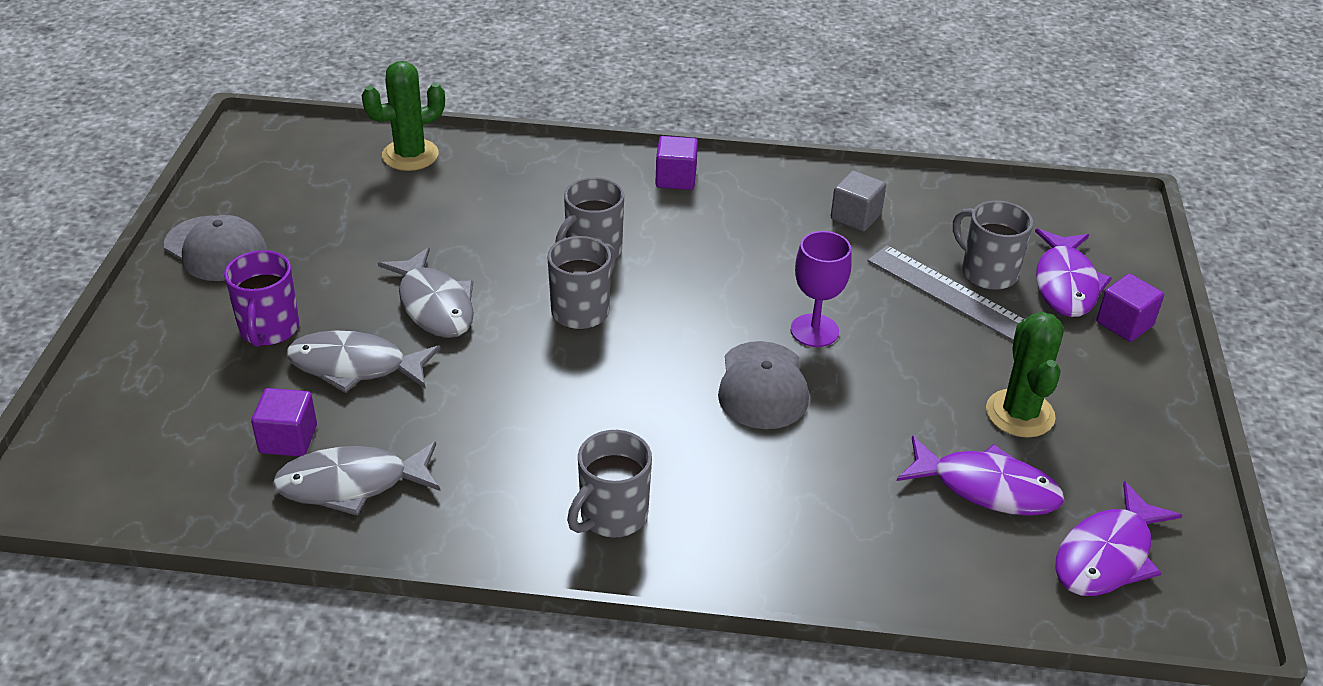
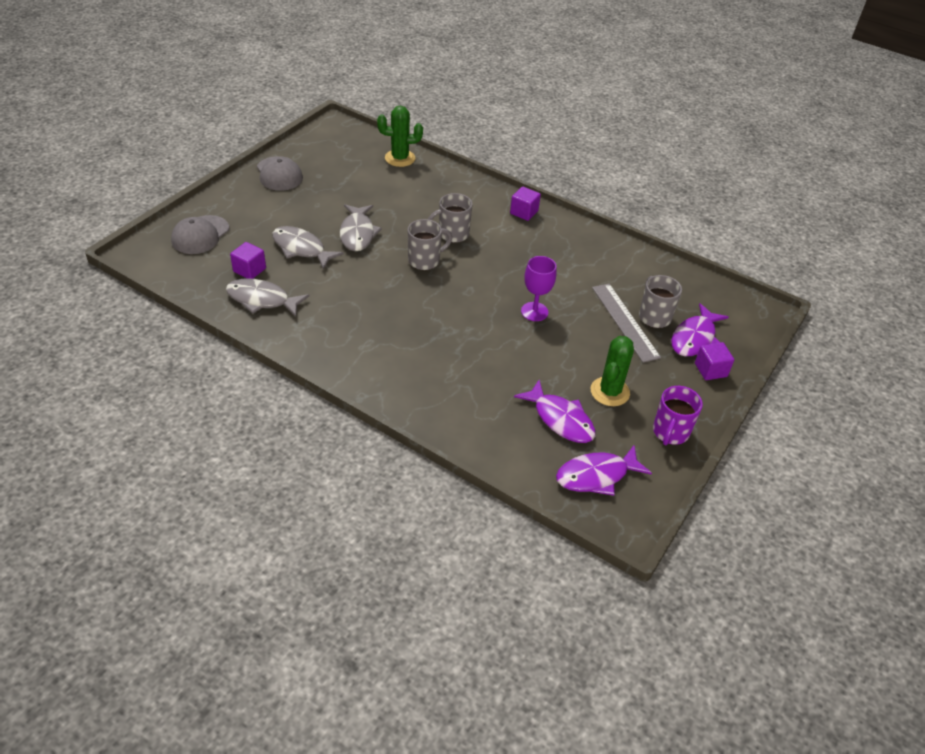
camera: 25 degrees right, 5 degrees up
purple mug [224,250,299,347] -> purple mug moved to [653,386,703,445]
grey mug [567,430,652,538] -> none
grey cap [718,341,809,429] -> grey cap moved to [171,215,229,254]
grey cube [831,170,886,232] -> none

